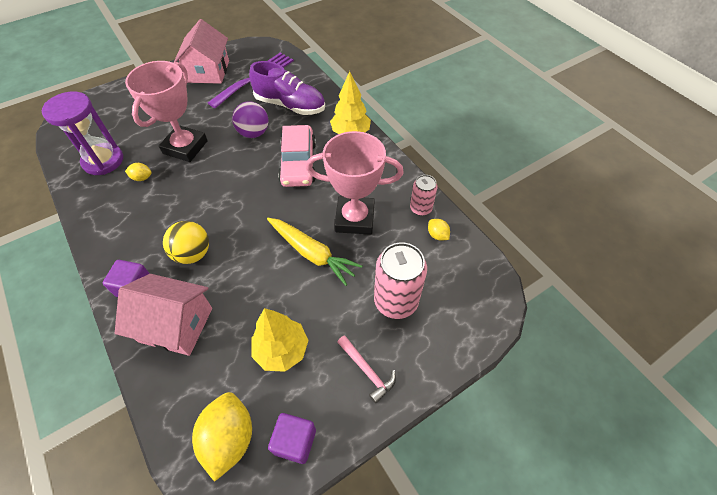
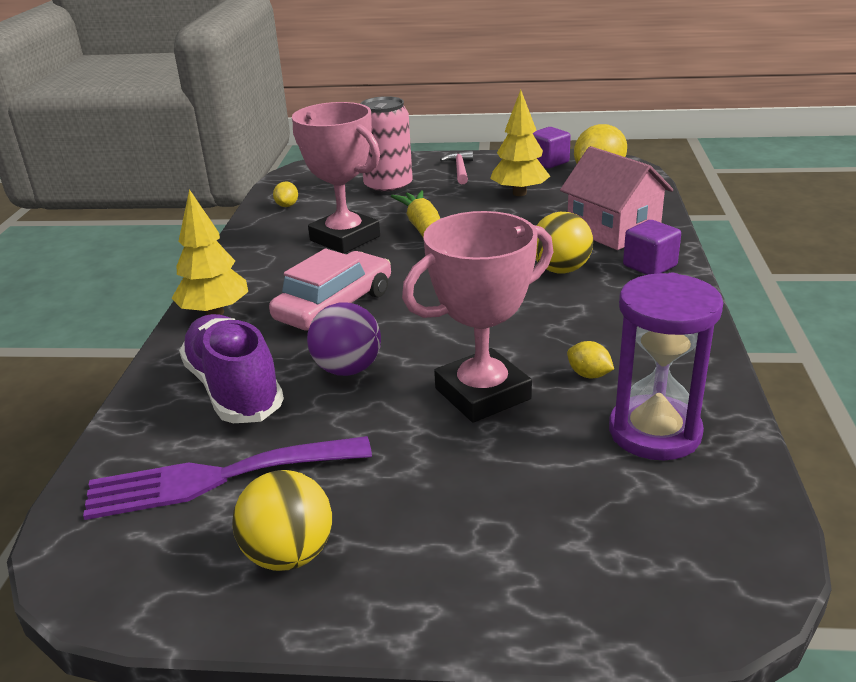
camera: 140 degrees left, 25 degrees down
pink house [174,19,229,84] -> yellow ball [232,470,332,571]
pink can [410,175,437,216] -> none

